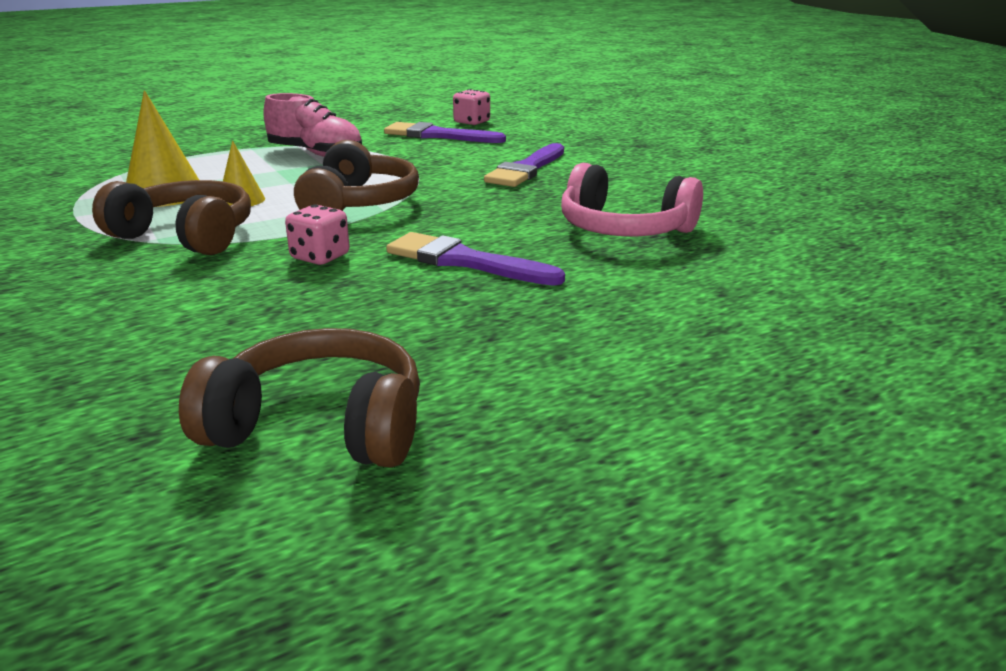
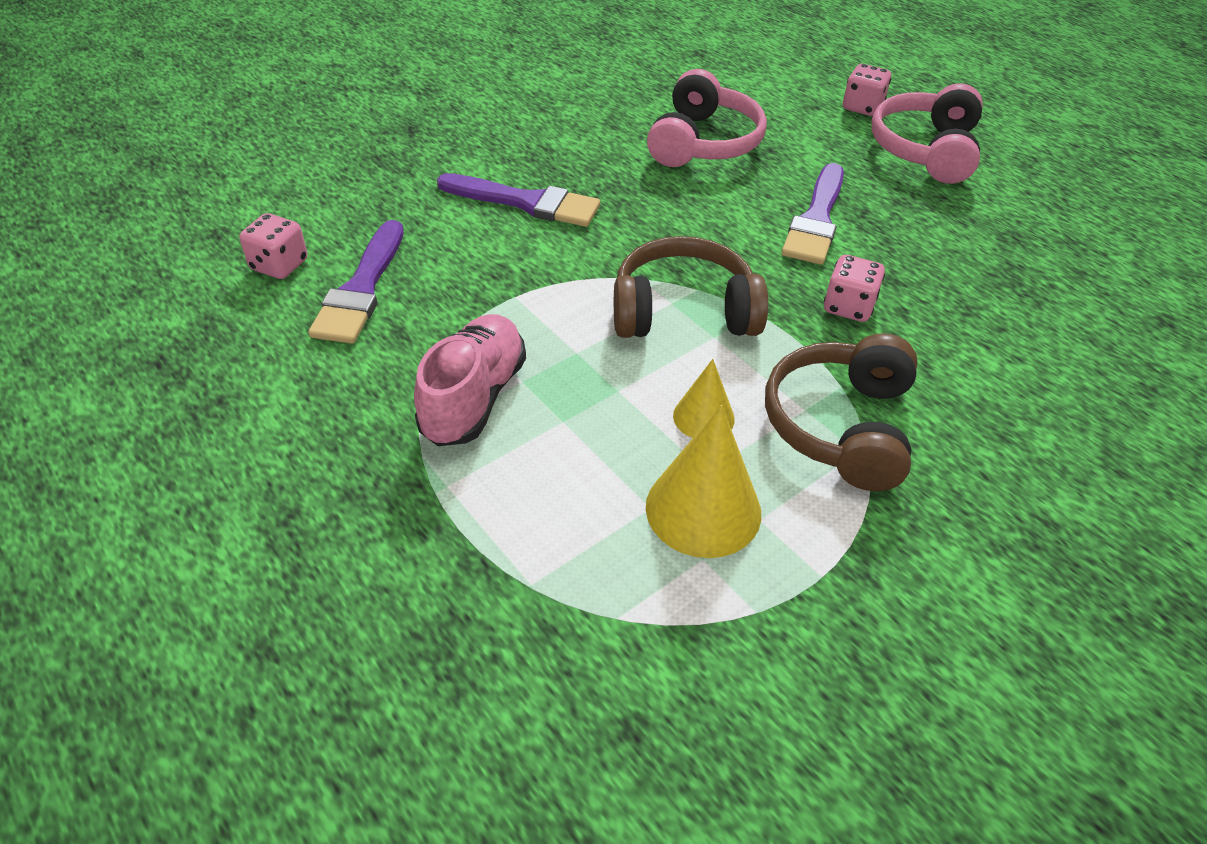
camera: 100 degrees left, 20 degrees up
brown headphones [179,328,420,468] -> none
none -> pink dice [843,64,891,116]
none -> pink headphones [871,83,983,184]

